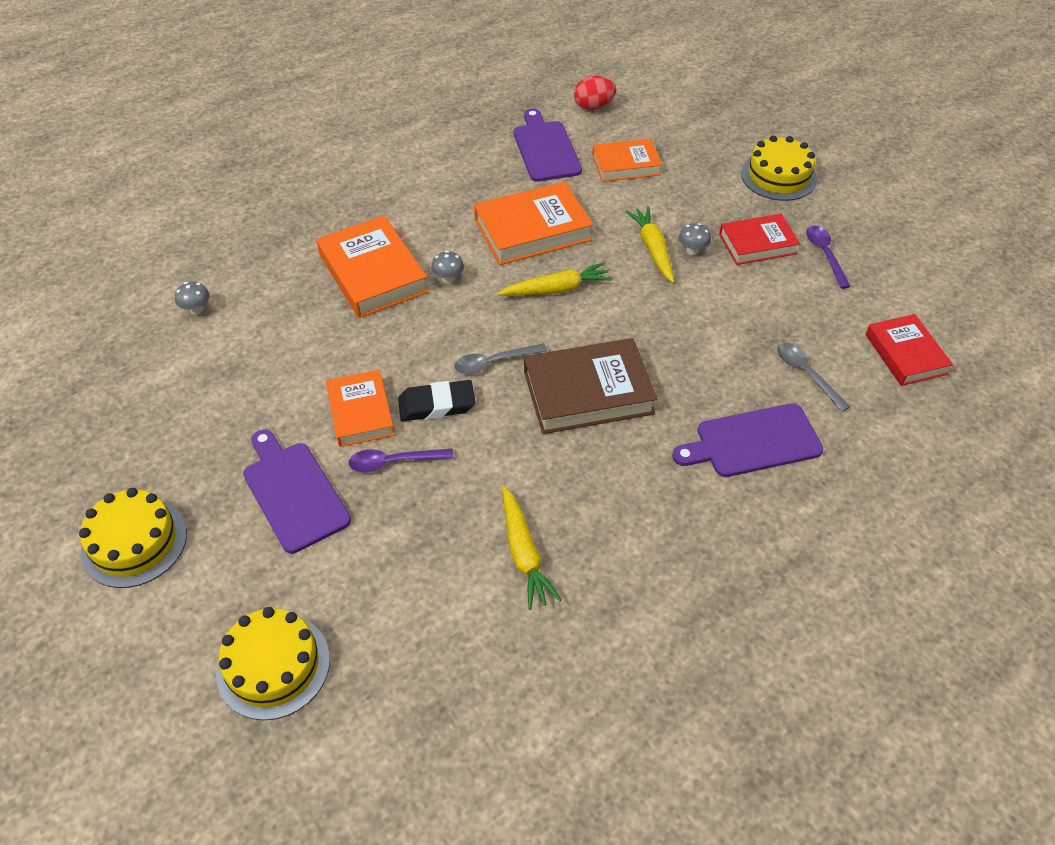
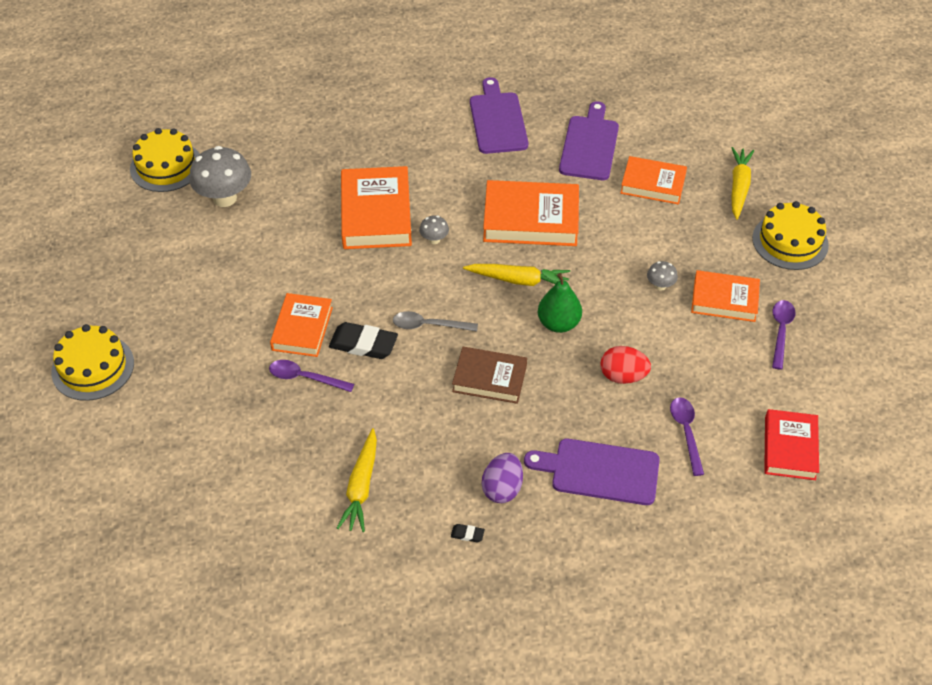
camera: 25 degrees right, 0 degrees up
grey mushroom [175,282,210,314] -> grey mushroom [189,146,251,207], size x2.11
yellow cake [216,607,330,720] -> yellow cake moved to [130,128,199,192]
purple cutting board [243,430,351,554] -> purple cutting board moved to [470,77,528,154]
brown book [524,338,657,434] -> brown book [452,347,527,404], size x0.65
red egg [574,76,616,110] -> red egg moved to [600,346,651,384]
yellow carrot [625,207,674,283] -> yellow carrot moved to [731,147,754,220]
red book [719,214,800,265] -> orange book [691,270,760,322]
grey spoon [777,343,850,412] -> purple spoon [670,398,704,476]
none -> black eraser [451,524,485,542]
none -> purple egg [482,453,523,503]
none -> green pear [538,269,582,333]

